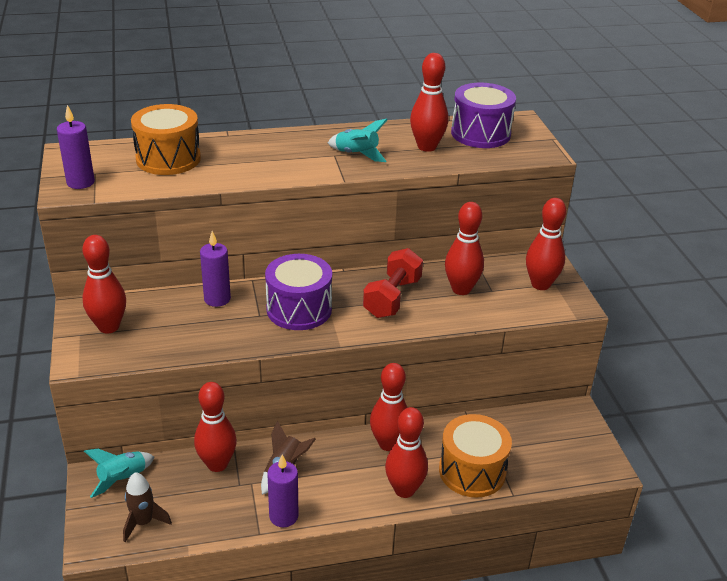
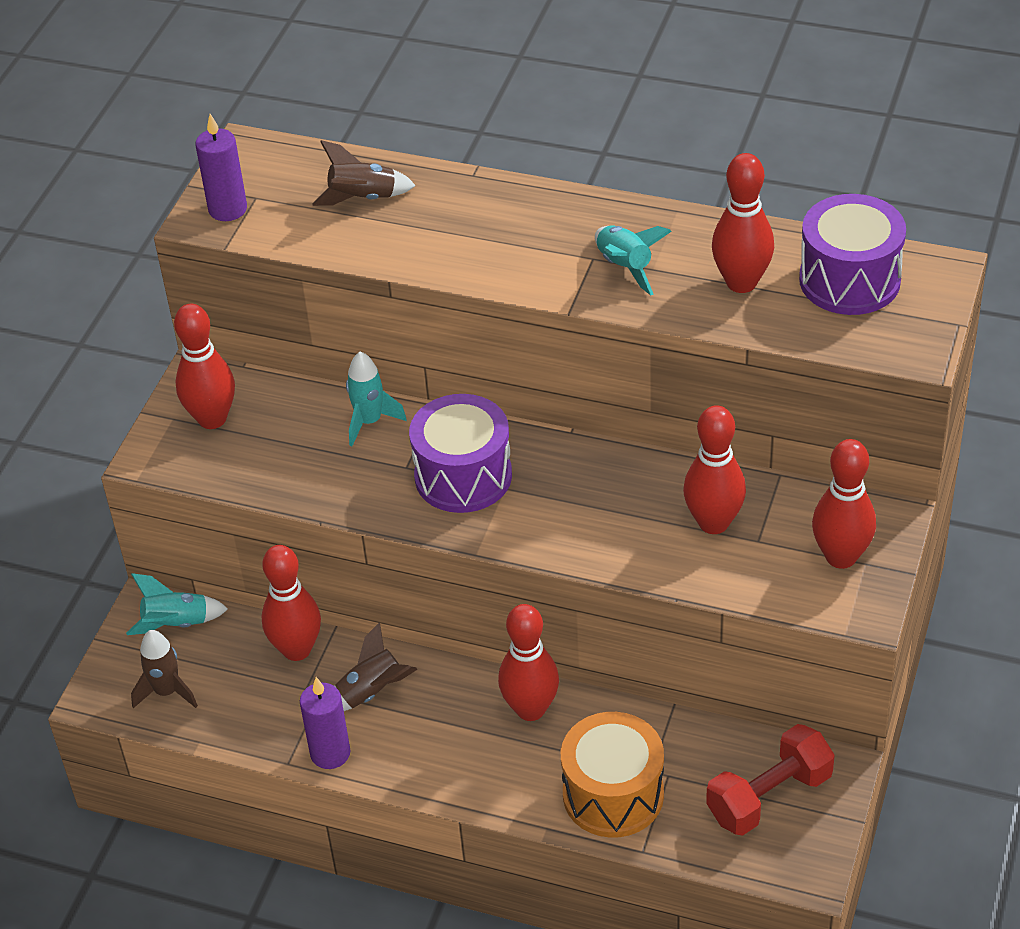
camera: 35 degrees right, 10 degrees up
orange drum [131,104,201,175] -> brown rocket [312,140,416,206]
purple candle [200,231,231,307] -> turquoise rocket [346,352,407,446]
red dumbbell [363,248,423,318] -> red dumbbell moved to [706,724,835,835]
red bowling pin [385,407,428,498] -> none

